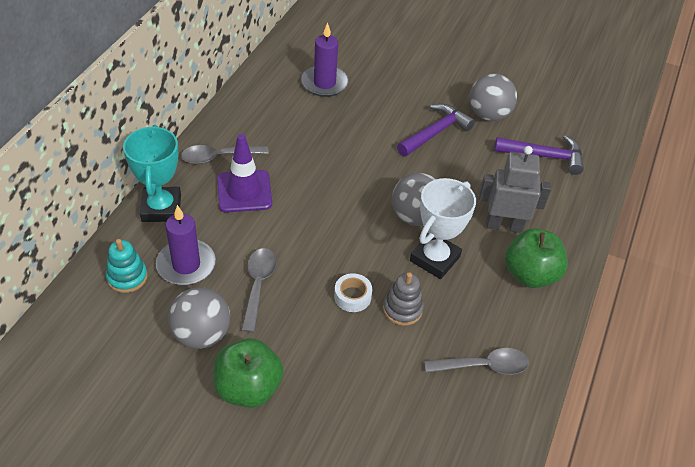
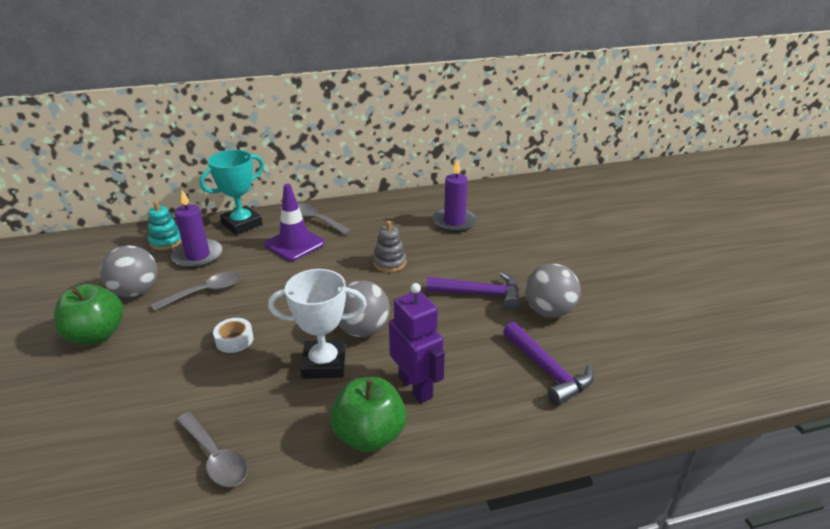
camera: 55 degrees right, 15 degrees down
grey stacking toy [383,272,424,326] -> grey stacking toy moved to [373,221,406,272]
grey robot [479,146,551,233] -> purple robot [389,283,445,403]

